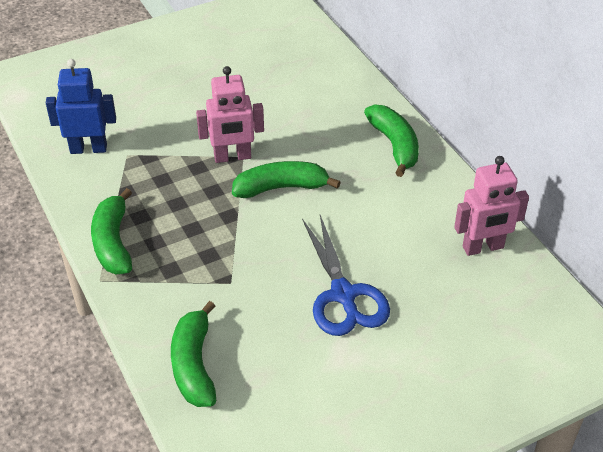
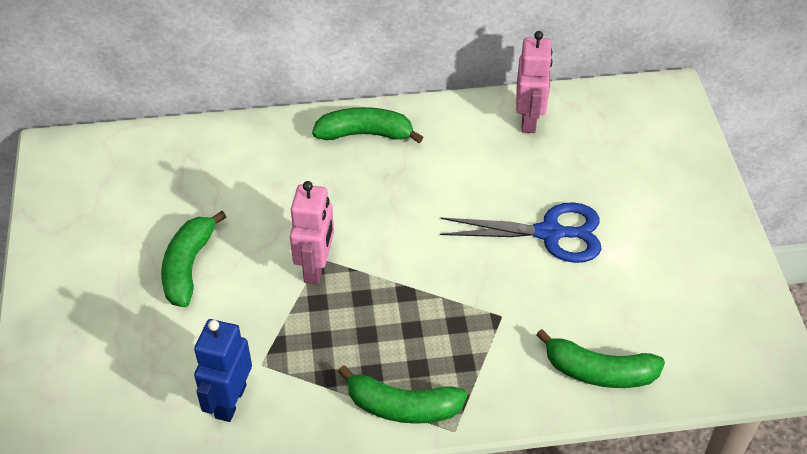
camera: 70 degrees left, 5 degrees up
green banana [232,161,341,198] -> green banana moved to [161,211,226,307]

